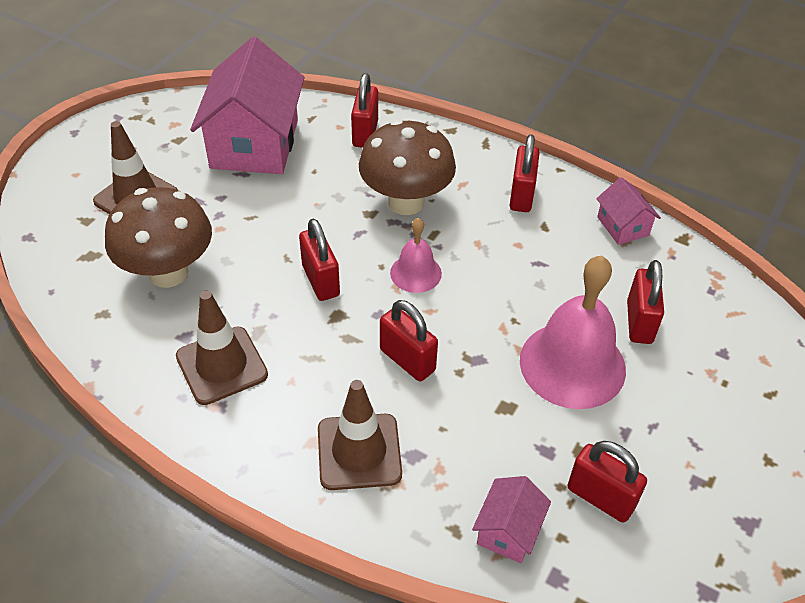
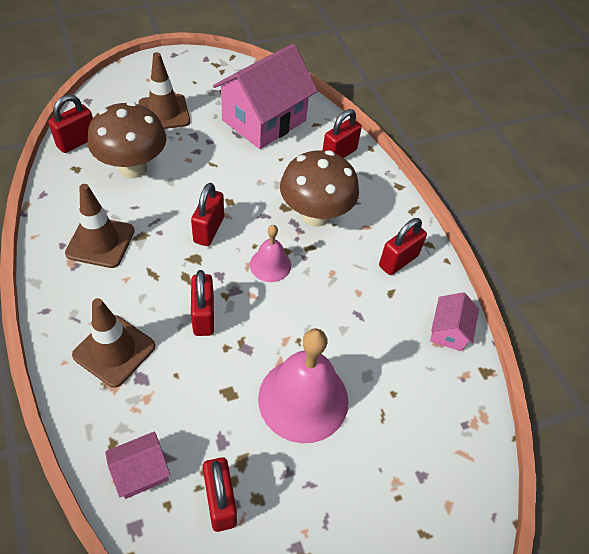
camera: 35 degrees right, 5 degrees up
red padlock [627,260,664,344] -> red padlock moved to [48,95,93,153]

